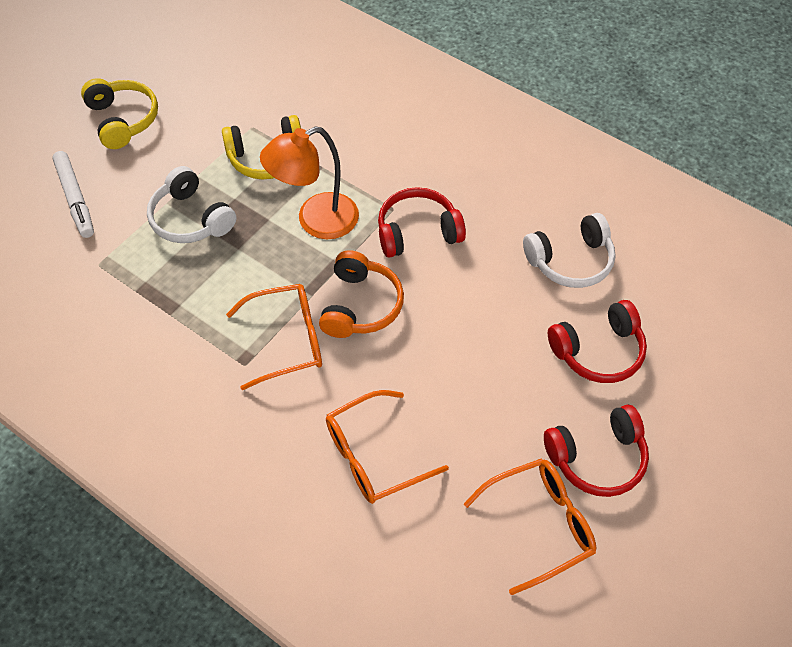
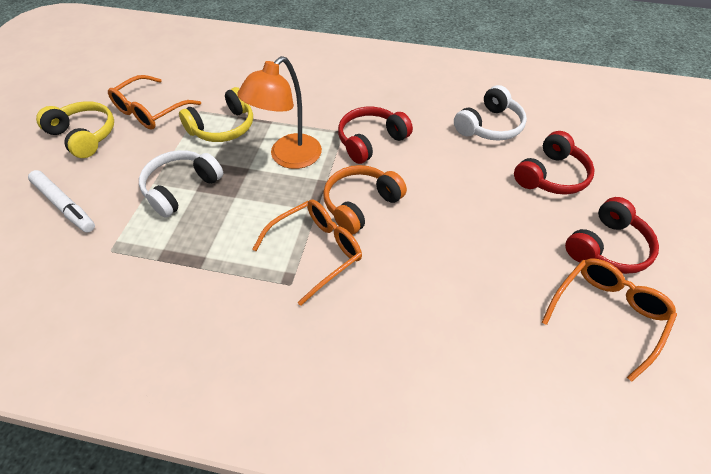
camera: 25 degrees left, 5 degrees down
white headphones [147,166,236,243] -> white headphones turned 105 degrees clockwise [139,150,223,218]
orange headphones [319,250,404,338] -> orange headphones turned 120 degrees counterclockwise [323,165,407,235]
orange glasses [326,390,449,504] -> orange glasses moved to [108,75,201,129]

